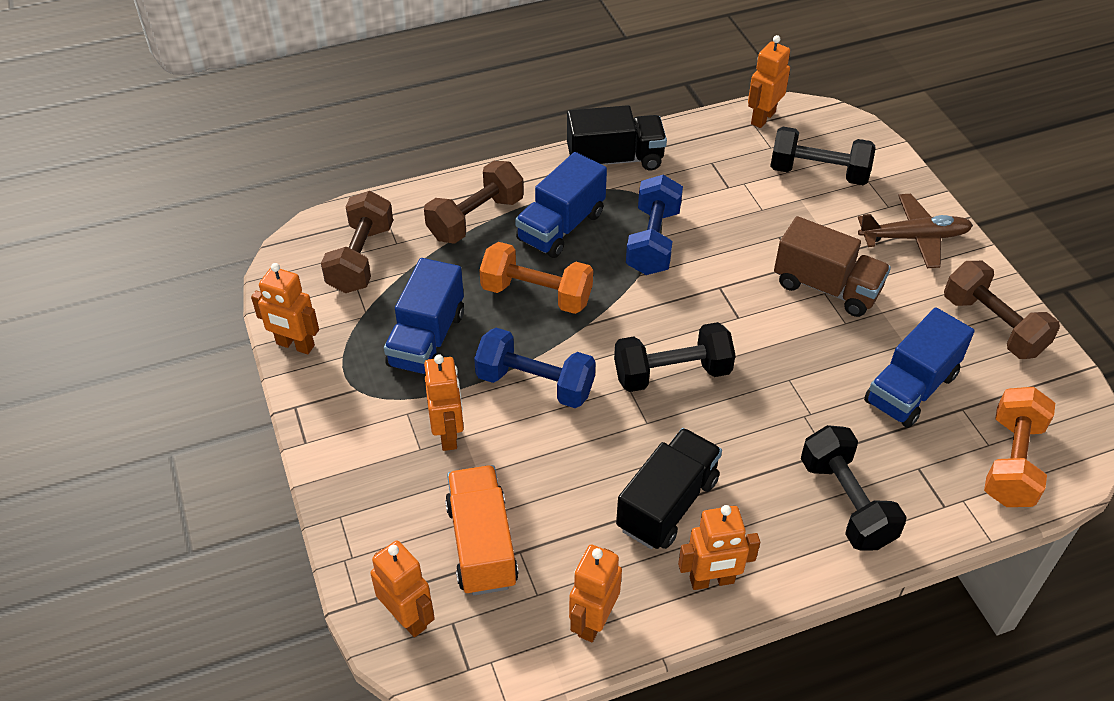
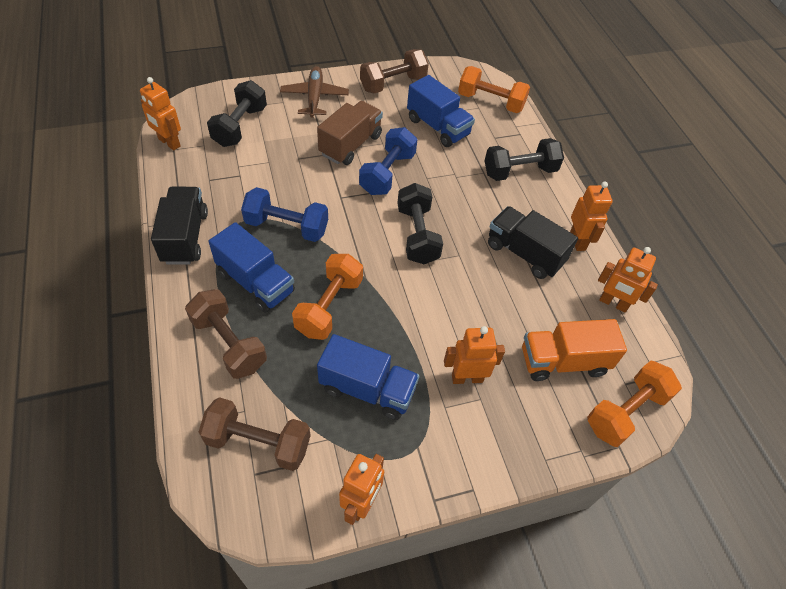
camera: 90 degrees left, 5 degrees up
orange robot [370,540,435,637] -> orange dumbbell [587,361,682,447]
blue dumbbell [474,328,596,408] -> blue dumbbell moved to [359,127,417,195]

